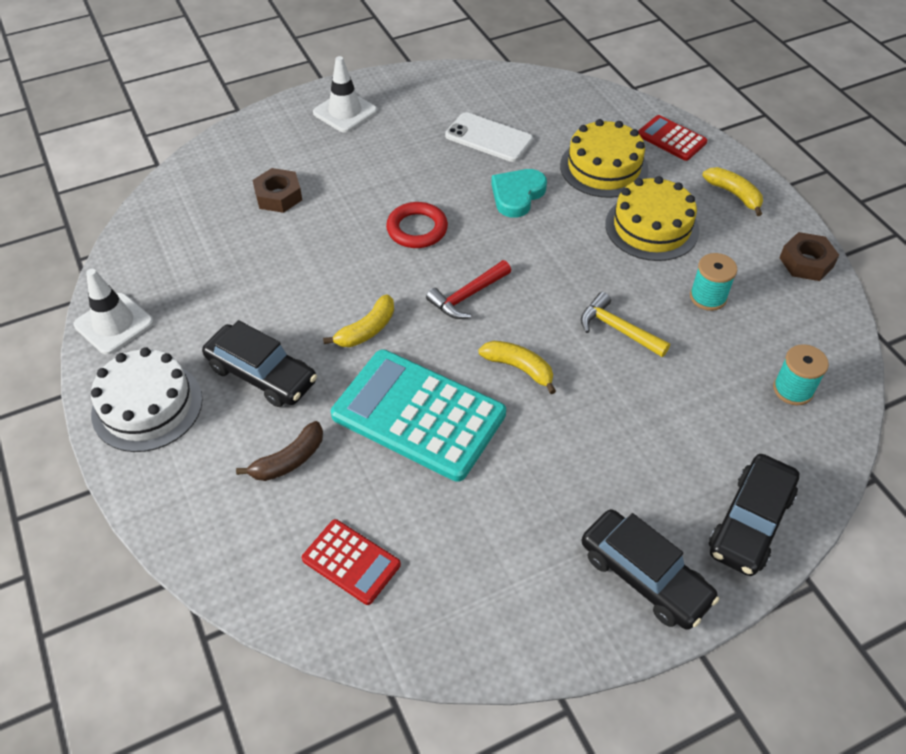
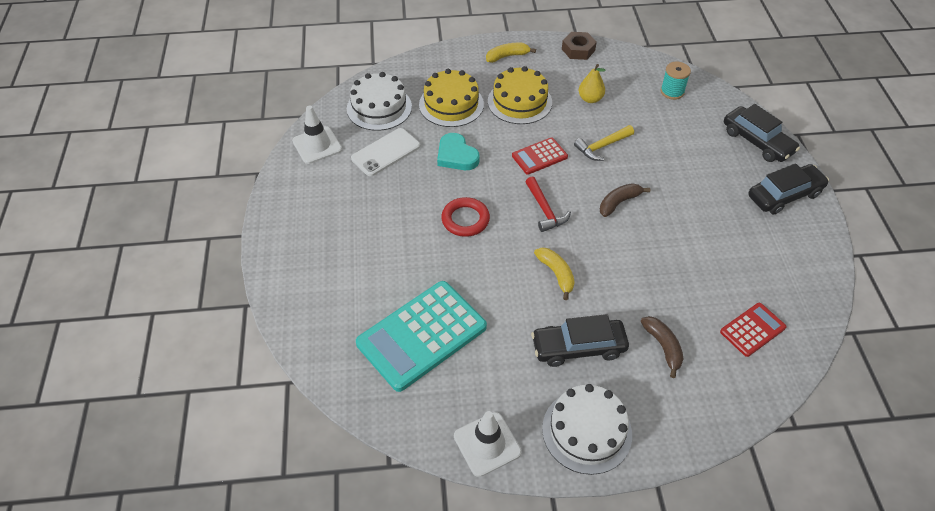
camera: 70 degrees left, 0 degrees up
black car [202,320,317,407] -> black car turned 150 degrees counterclockwise [531,314,629,367]
brown nut [253,168,302,213] -> none
white traffic cone [313,56,377,133] -> white traffic cone moved to [292,105,342,164]
turquoise calculator [331,350,506,482] -> turquoise calculator moved to [356,281,487,392]
yellow banana [478,341,556,394] -> brown banana [600,183,651,217]
red calculator [638,115,707,161] -> red calculator moved to [512,137,568,175]
turquoise spool [690,253,737,311] -> yellow pear [579,64,606,103]
none -> white cake [347,72,412,131]

